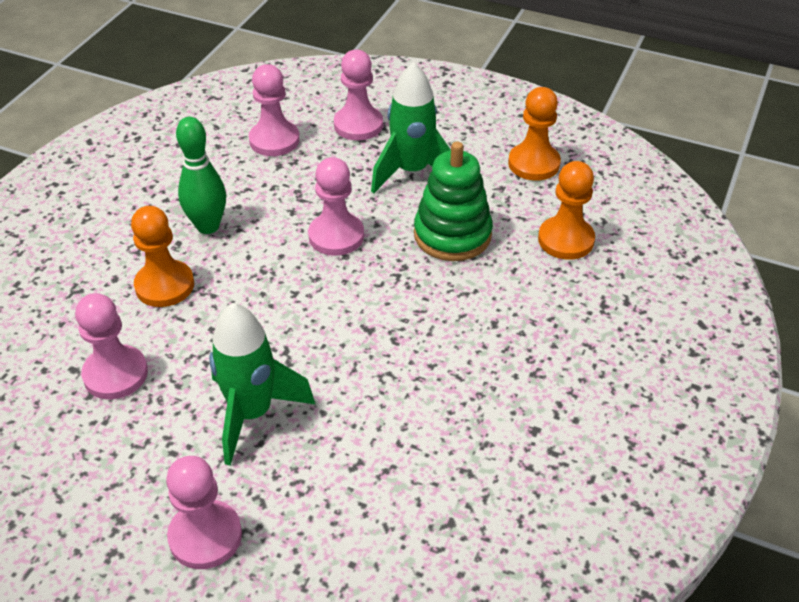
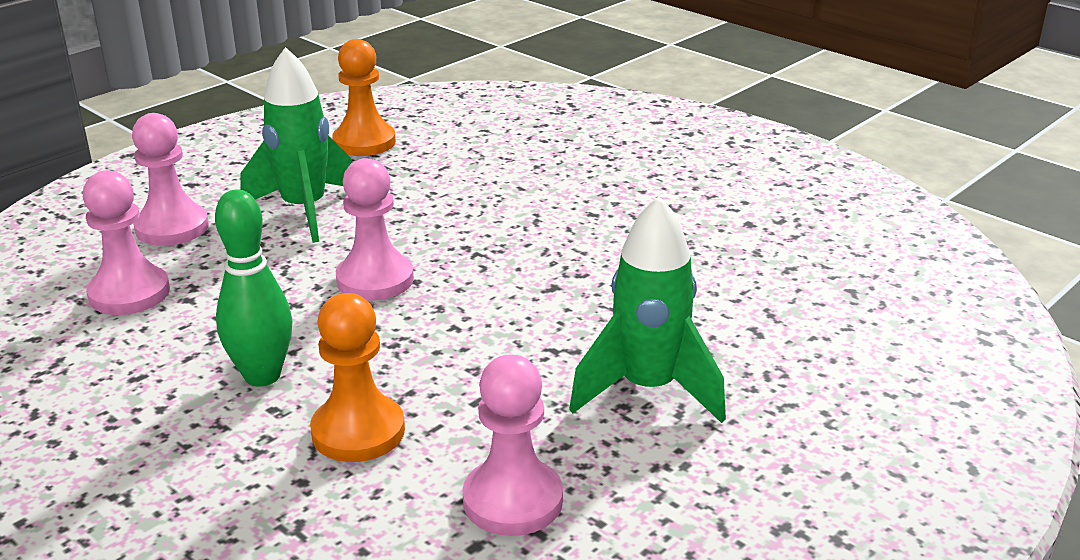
camera: 70 degrees left, 15 degrees down
pink pawn [166,456,242,569] -> none
green stacking toy [414,142,493,261] -> none
orange pawn [538,161,595,260] -> none

